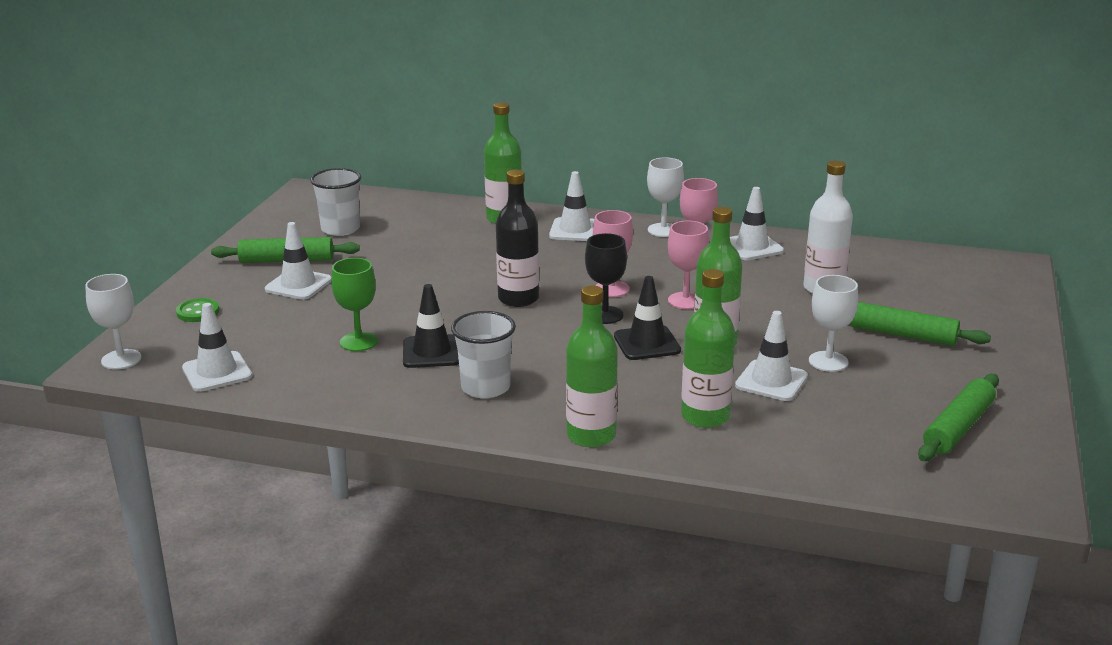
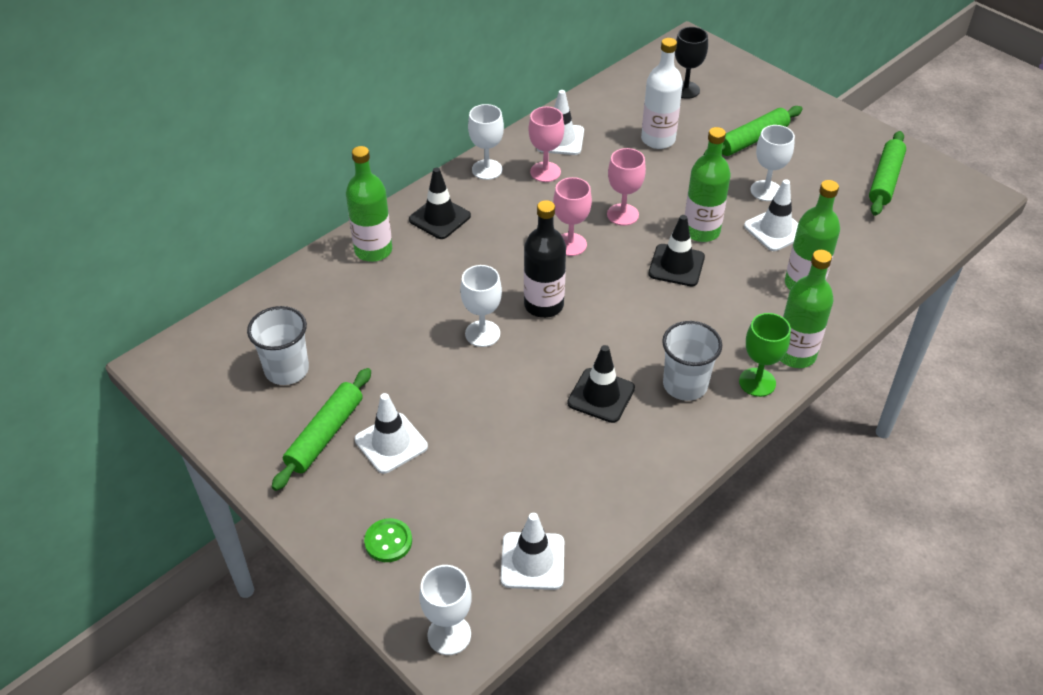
camera: 60 degrees left, 20 degrees up
green goblet [331,258,378,351] -> green goblet moved to [739,313,791,397]
white traffic cone [549,171,594,241] -> black traffic cone [409,168,471,239]
black goblet [585,233,627,324] -> black goblet moved to [675,27,708,99]
green rolling pin [918,374,999,461] -> green rolling pin turned 45 degrees clockwise [869,131,906,216]
none -> white goblet [460,265,502,347]

